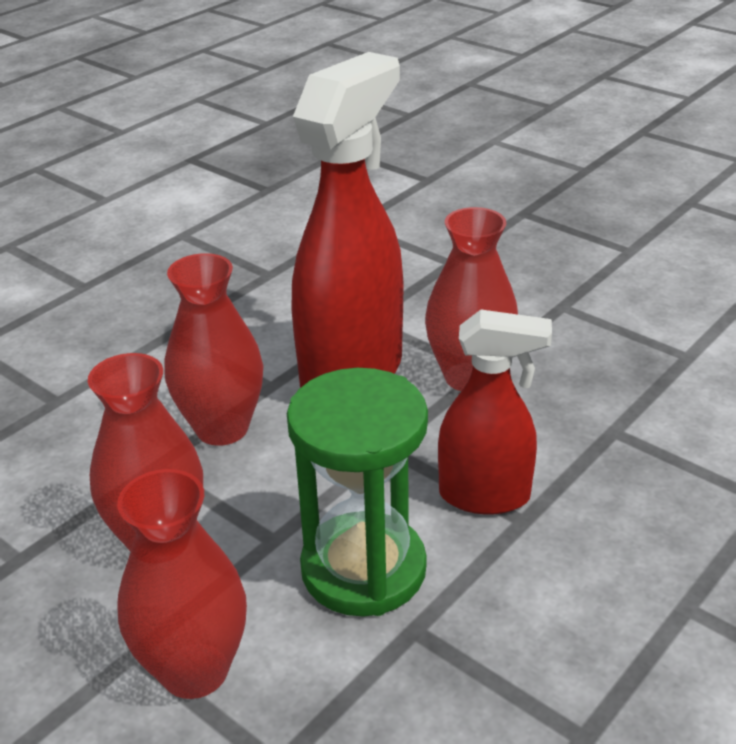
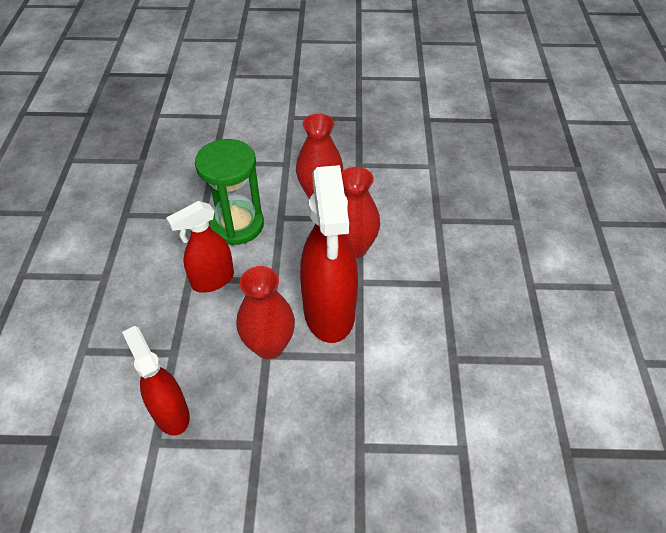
camera: 140 degrees right, 15 degrees up
red vase [117,469,247,699] -> none
none -> red spray bottle [122,326,190,436]

